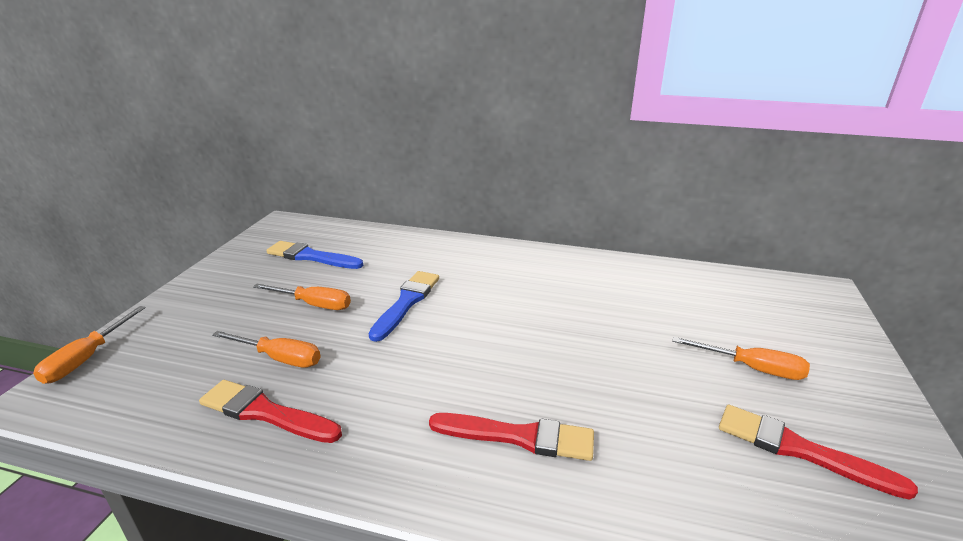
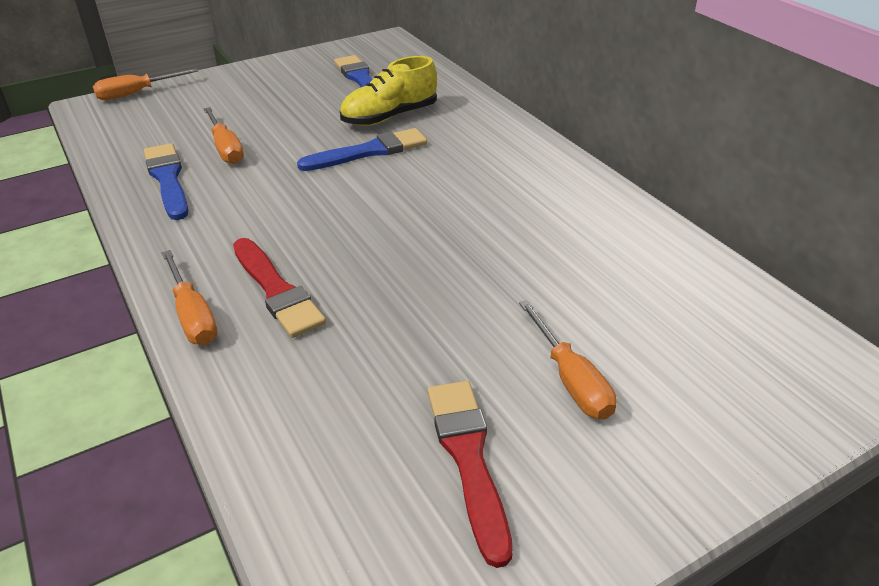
camera: 45 degrees right, 10 degrees up
red brush [199,380,342,443] -> blue brush [144,143,188,220]
orange screwdriver [253,284,351,310] -> orange screwdriver moved to [162,250,218,345]
none -> yellow shoe [340,56,437,126]

